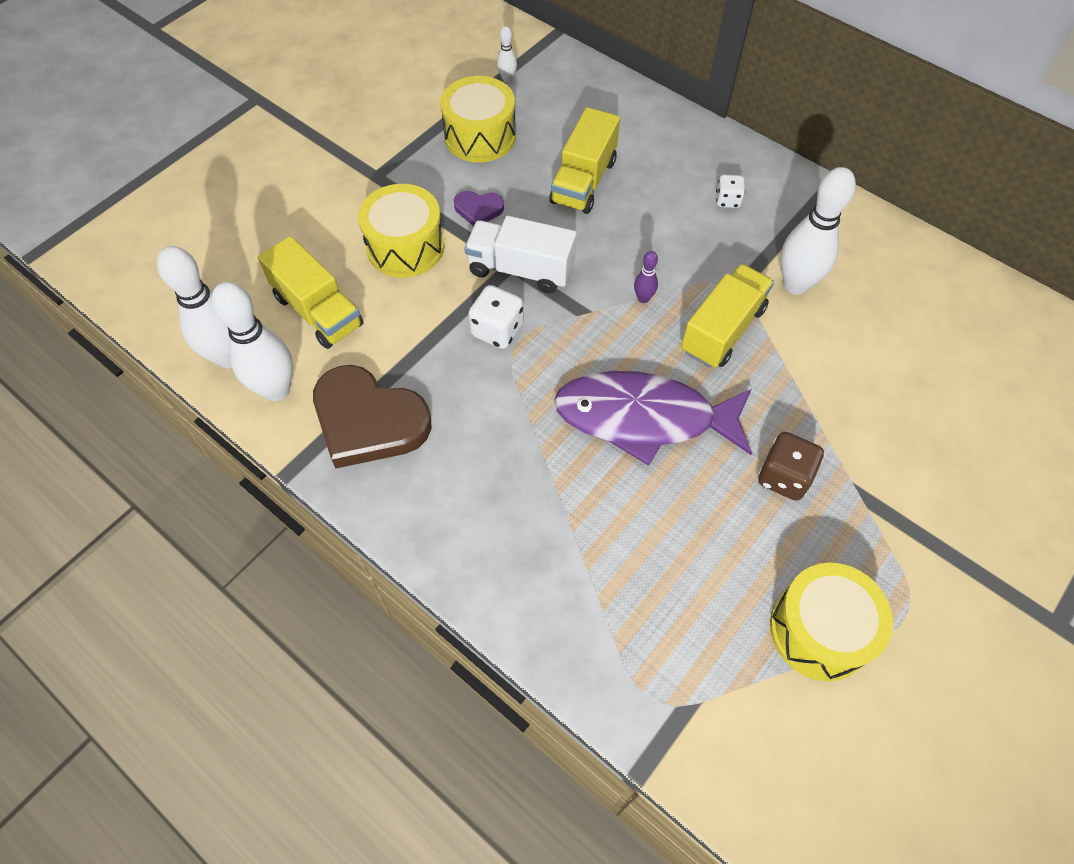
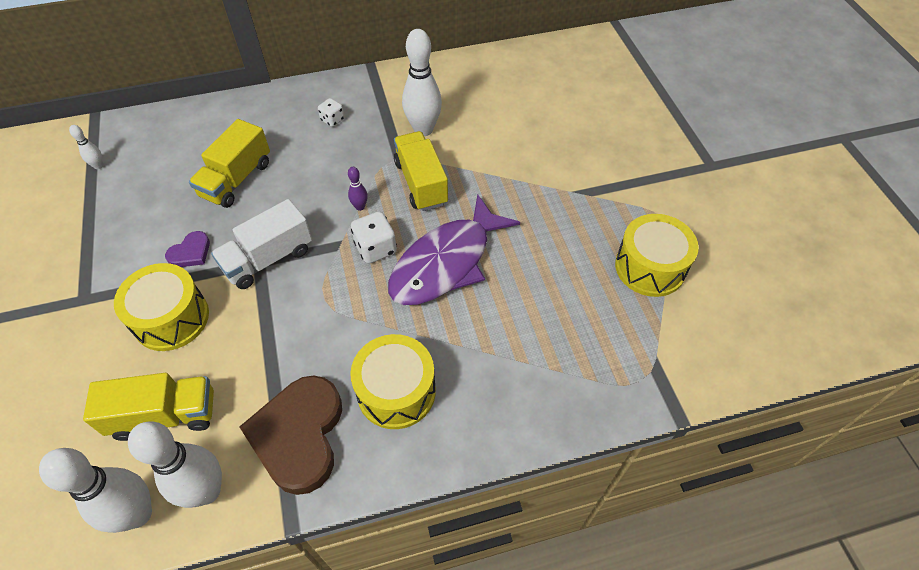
camera: 55 degrees left, 5 degrees down
brown heart [313,365,432,469] -> brown heart turned 120 degrees clockwise [240,375,342,495]
yellow drum [440,76,516,162] -> yellow drum moved to [350,334,436,429]
white dice [468,285,524,349] -> white dice moved to [351,211,397,264]
yellow truck [549,107,620,214] -> yellow truck turned 60 degrees clockwise [189,119,270,208]
brown dice [758,432,824,501] -> none

